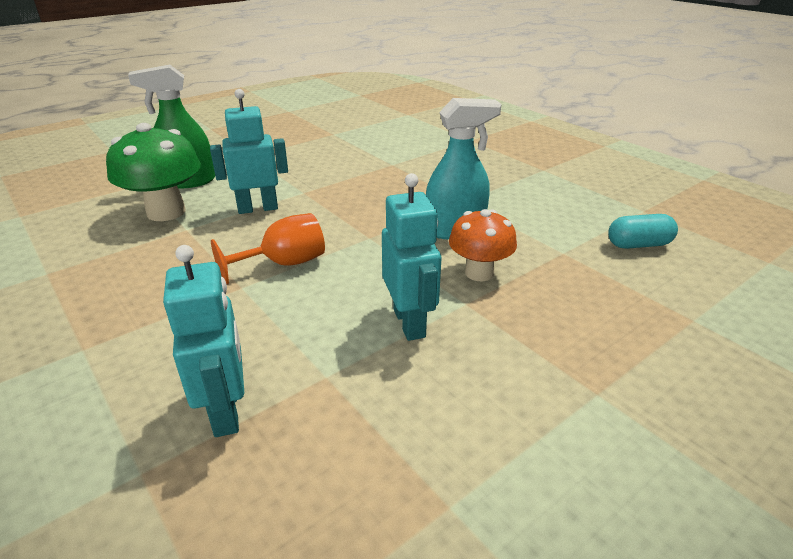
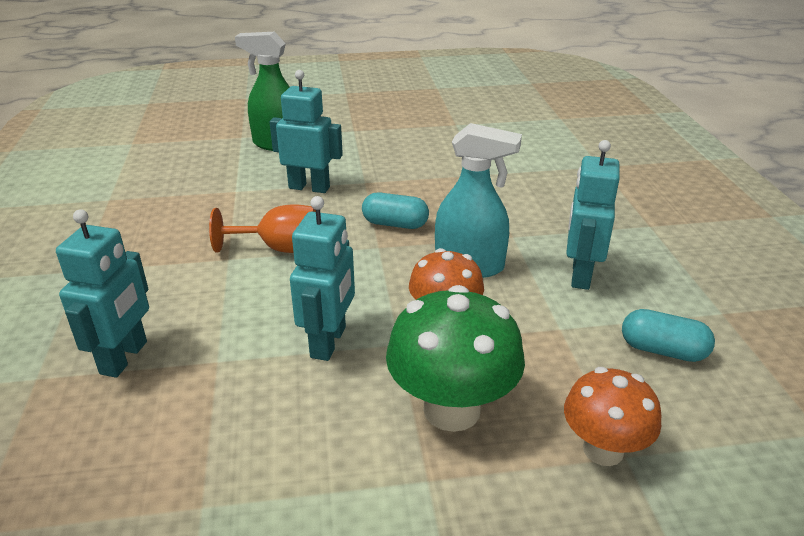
camera: 30 degrees right, 0 degrees up
green mushroom [106,123,201,221] -> green mushroom moved to [386,285,525,432]
none -> turquoise capsule [362,193,429,229]
none -> orange mushroom [564,367,661,466]
none -> turquoise robot [566,140,620,290]

